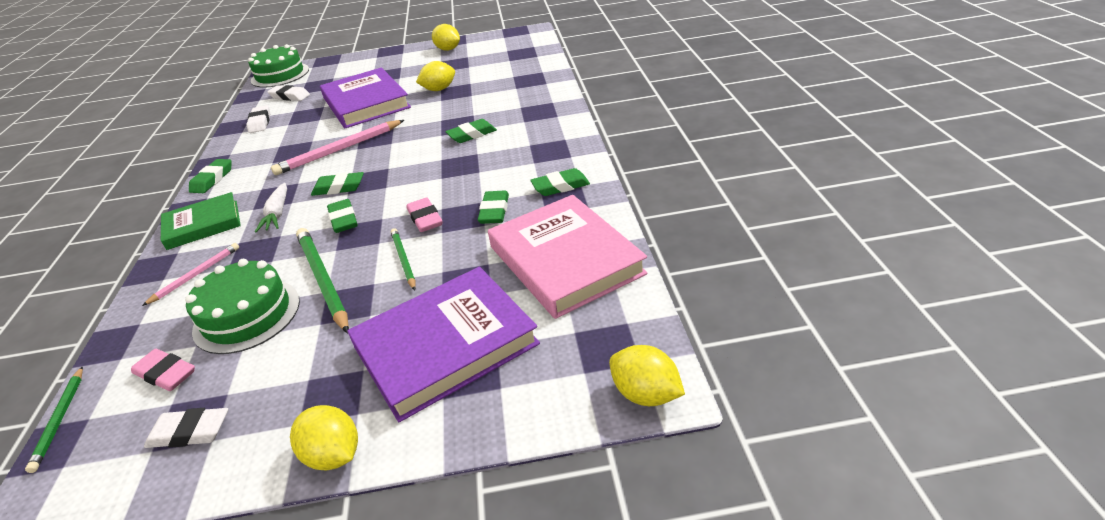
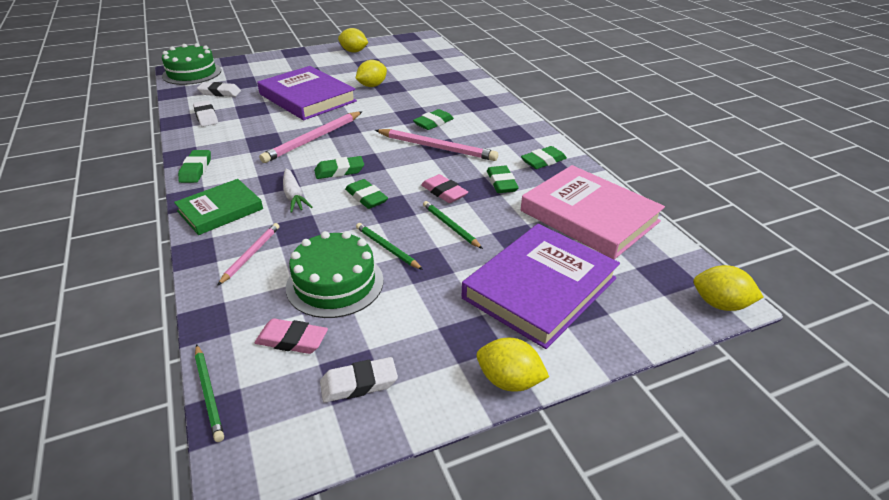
camera: 20 degrees left, 0 degrees up
green pencil [296,228,349,334] -> green pencil [356,223,423,270], size x0.58
none -> pink pencil [375,129,498,161]

